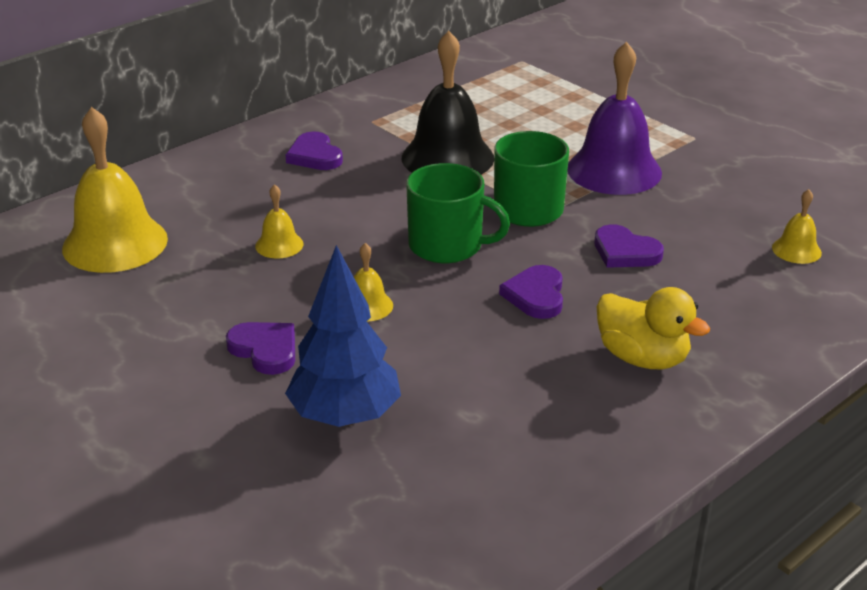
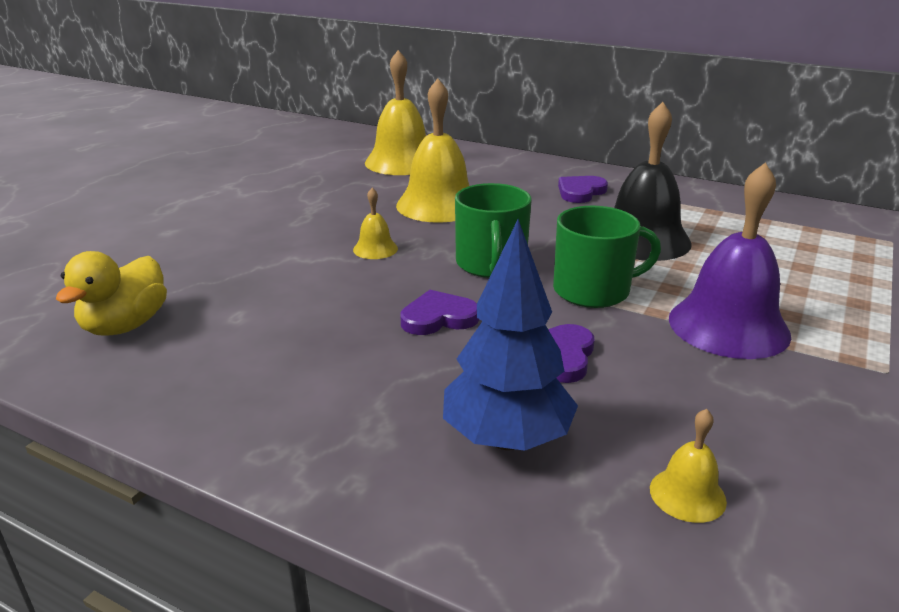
camera: 70 degrees right, 5 degrees down
purple heart [226,322,295,375] -> none
yellow bell [255,184,304,259] -> yellow bell [396,79,469,223], size x2.16
blue tree [285,245,401,427] -> blue tree moved to [443,219,578,451]
yellow duck [597,287,710,369] -> yellow duck moved to [56,251,167,336]

